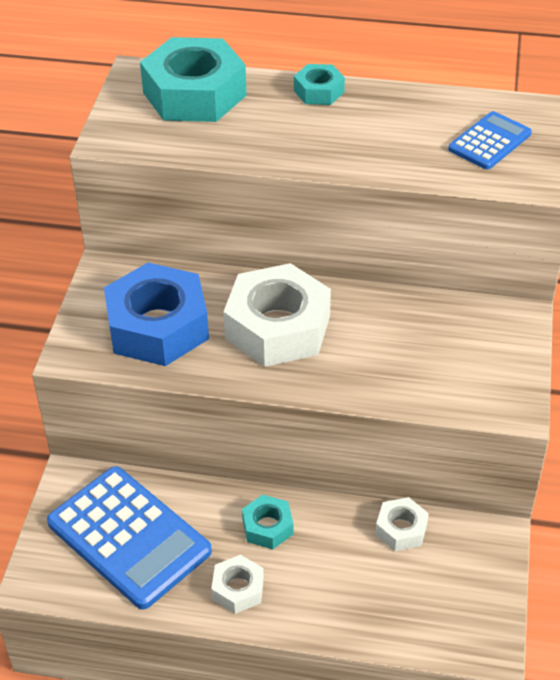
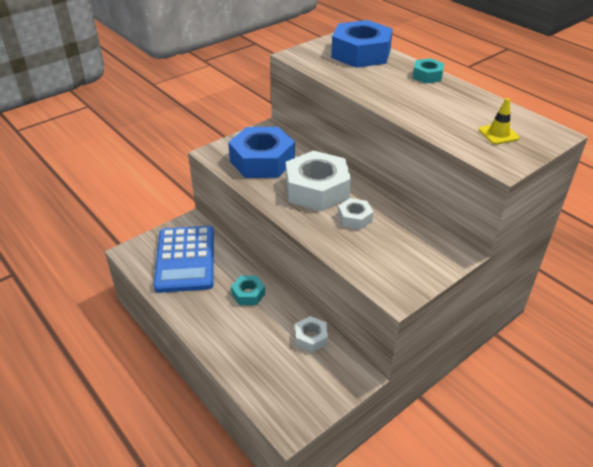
camera: 40 degrees right, 5 degrees down
turquoise nut [140,37,247,122] -> blue nut [331,20,393,68]
white nut [211,555,264,614] -> white nut moved to [338,198,373,230]
blue calculator [448,111,532,169] -> yellow traffic cone [479,98,520,144]

